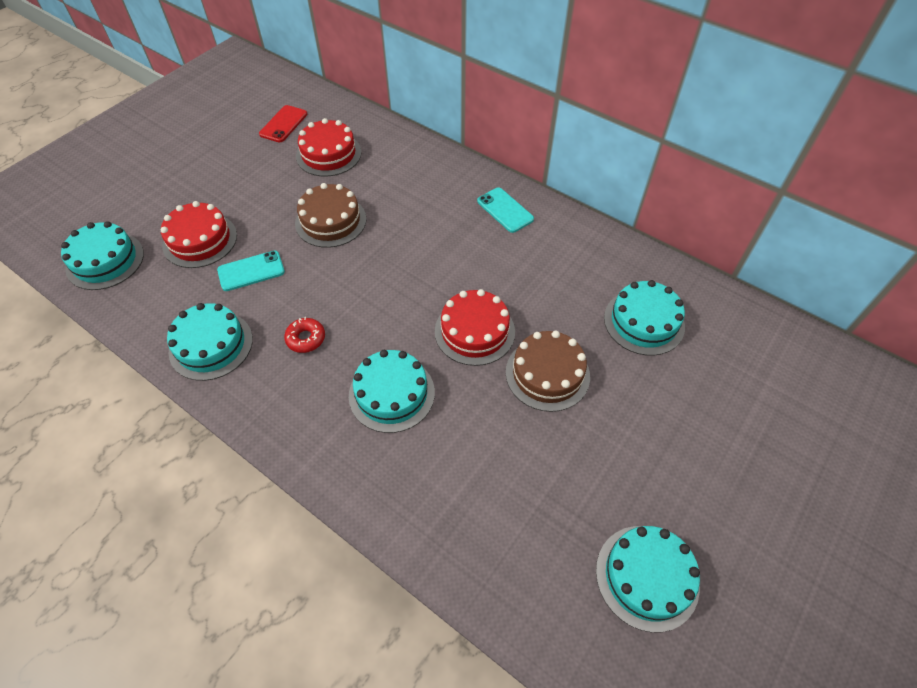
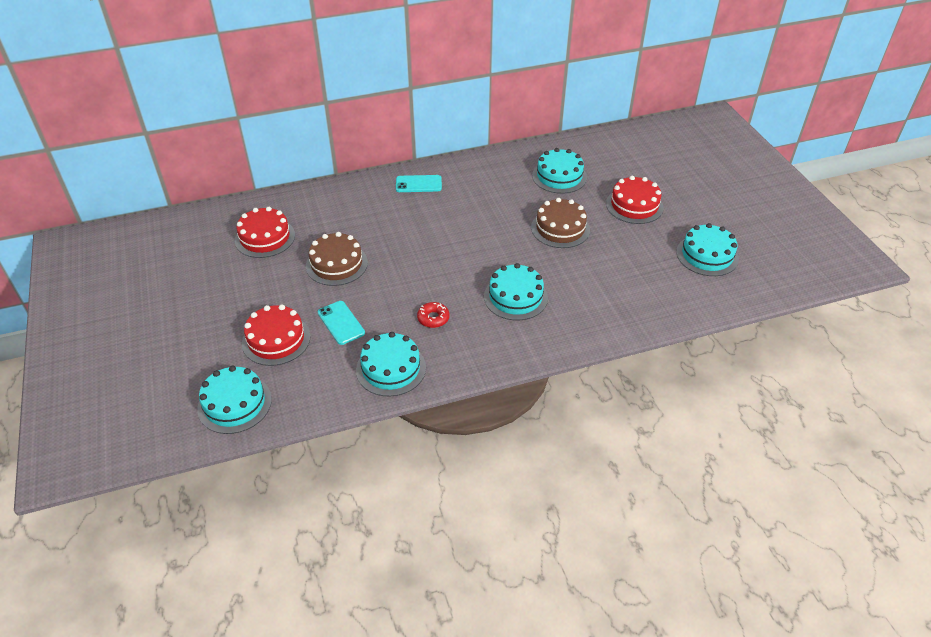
camera: 55 degrees left, 10 degrees down
turquoise phone [217,251,285,291] -> turquoise phone turned 45 degrees counterclockwise [318,301,365,345]
red phone [259,105,307,143] -> none
red cake [435,289,515,366] -> red cake moved to [606,176,664,224]

